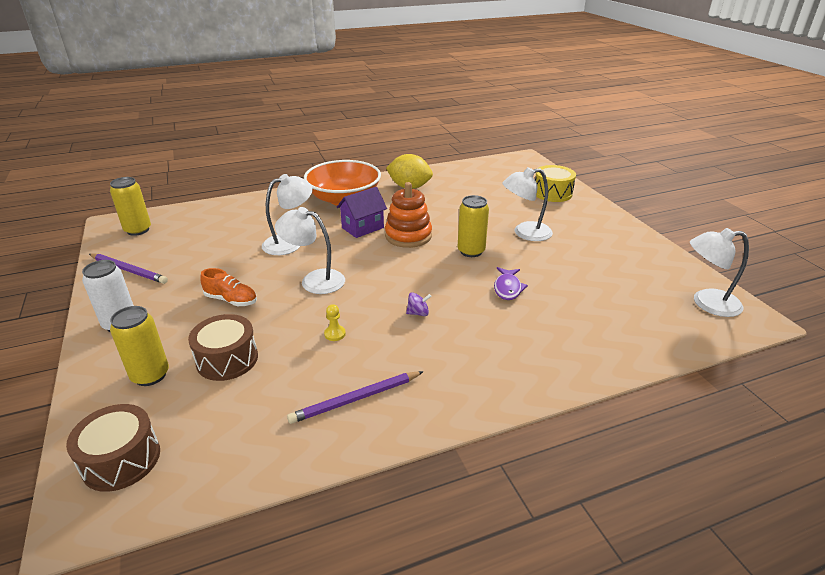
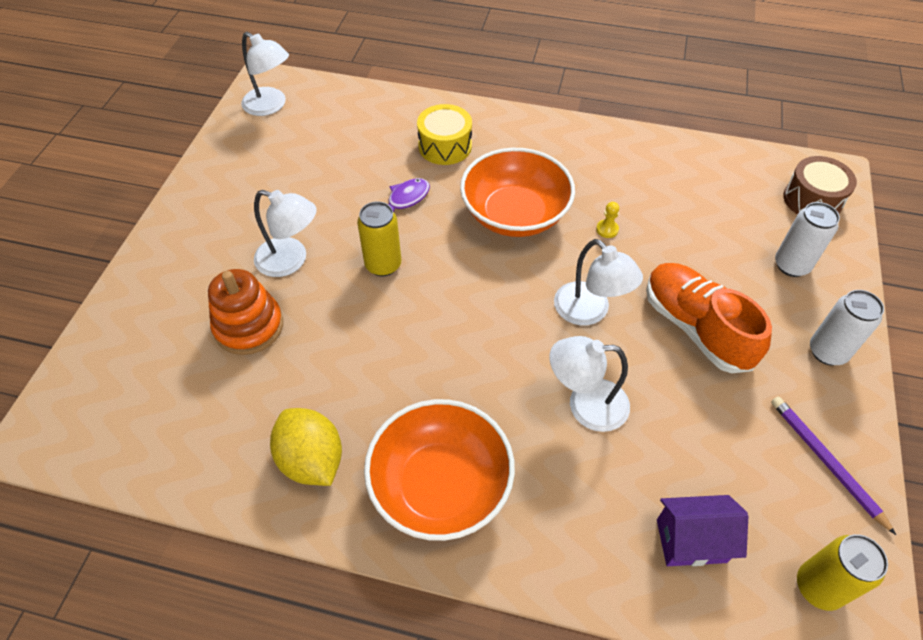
camera: 145 degrees left, 20 degrees up
yellow can [110,306,169,386] -> white can [775,202,840,277]
brown drum [188,314,258,381] -> none
orange shoe [200,268,257,306] -> orange shoe [646,263,772,373], size x1.85
purple pencil [287,371,424,424] -> none
purple house [337,187,387,238] -> purple house moved to [657,495,748,566]
orange stacking toy [385,182,432,248] -> orange stacking toy moved to [208,269,283,355]
purple spinning top [406,292,431,316] -> orange bowl [460,148,575,237]
yellow drum [535,165,576,202] -> yellow drum moved to [417,104,472,165]

